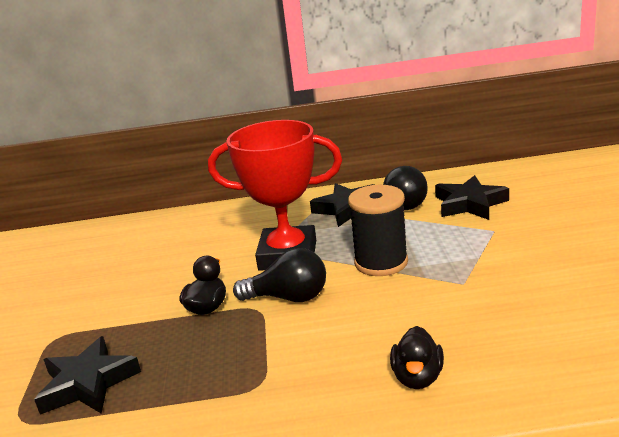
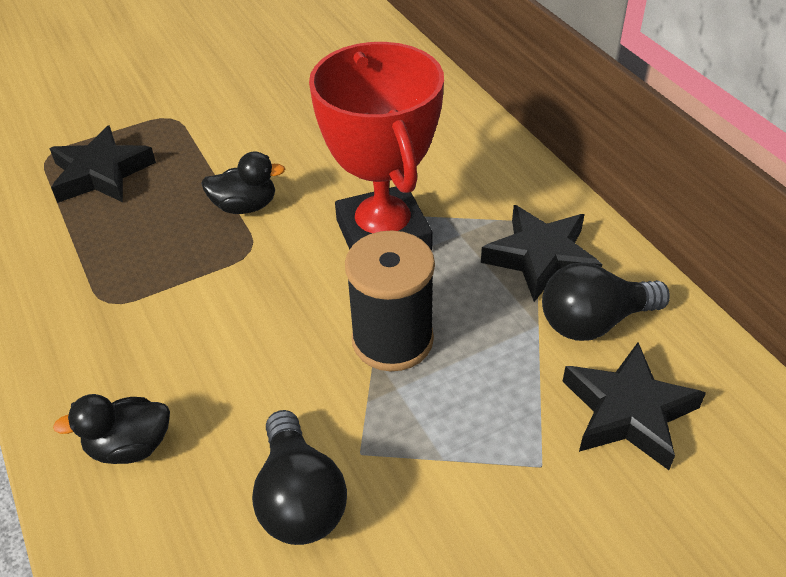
camera: 65 degrees right, 20 degrees up
black light bulb [233,248,326,302] -> black light bulb moved to [252,410,347,545]

